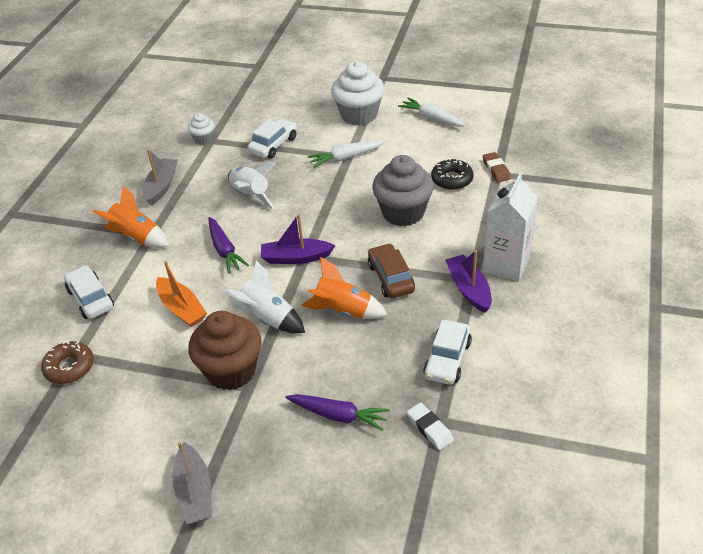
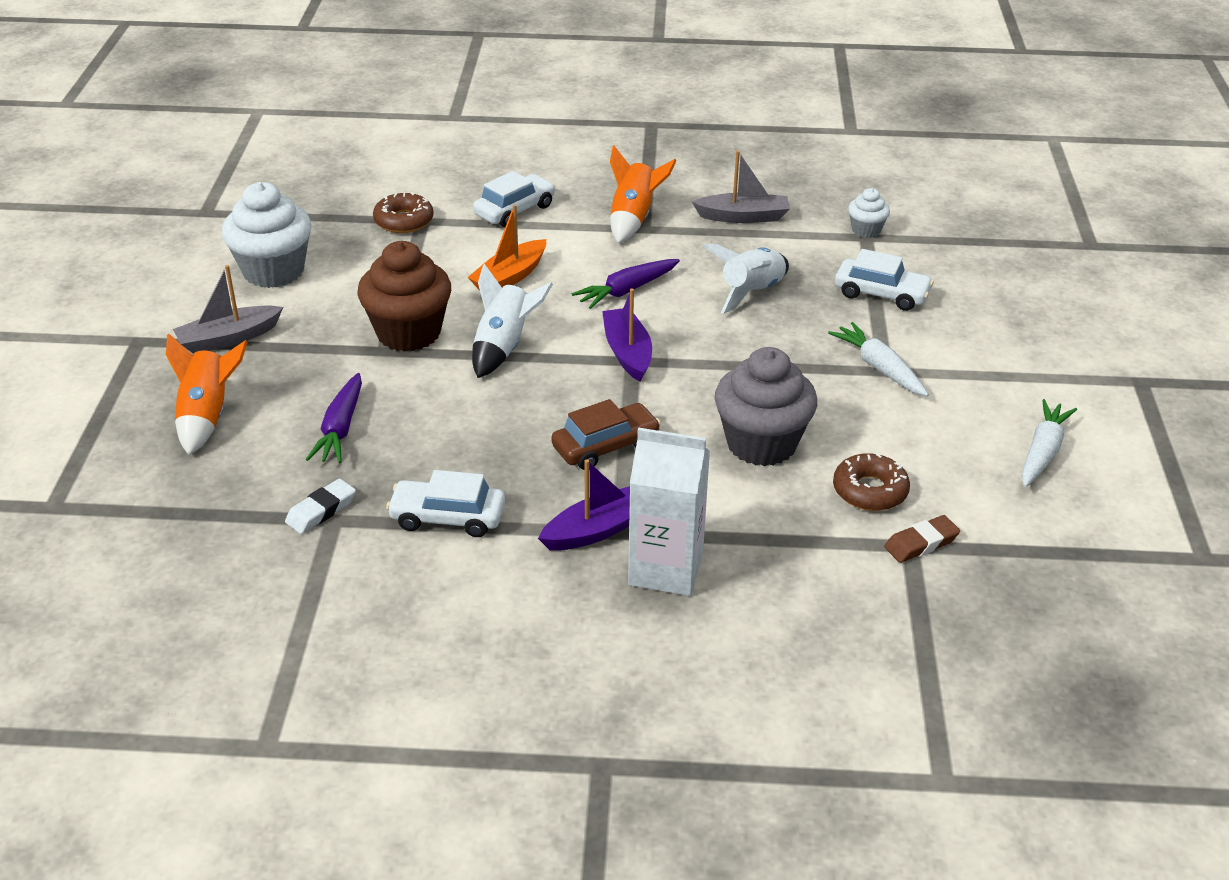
camera: 75 degrees right, 5 degrees down
orange rocket [301,257,387,319] -> orange rocket moved to [166,333,248,455]
white cupcake [331,61,384,125] -> white cupcake moved to [222,182,312,288]
black donut [431,158,474,190] -> brown donut [833,453,910,511]

